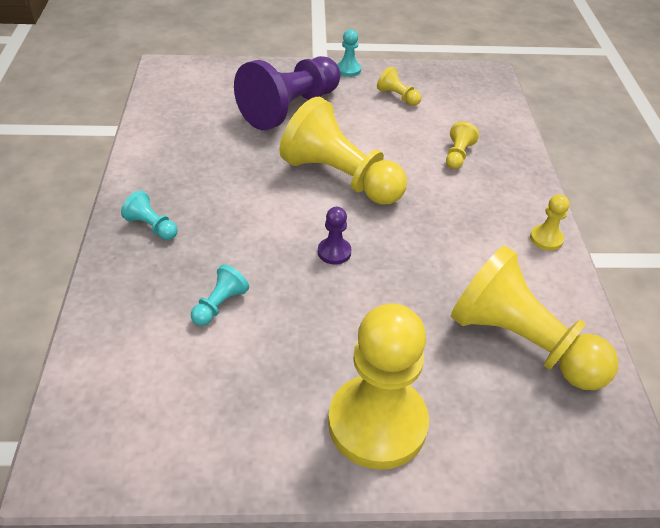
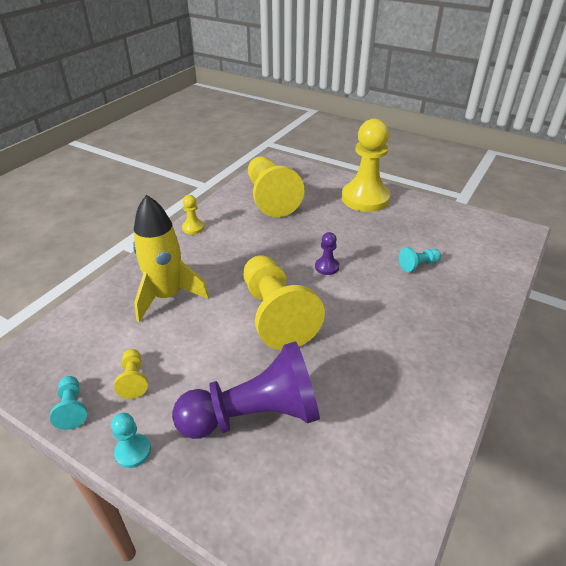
camera: 145 degrees left, 5 degrees down
turquoise pawn [121,191,178,240] -> turquoise pawn moved to [50,376,87,430]
yellow pawn [446,122,479,169] -> yellow rocket [133,195,209,322]

